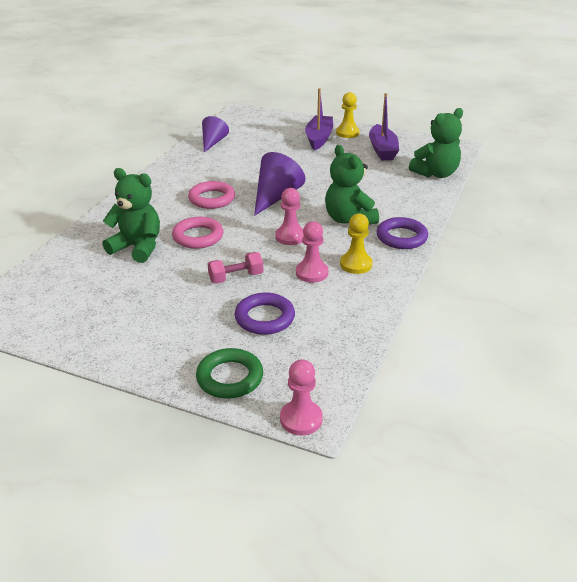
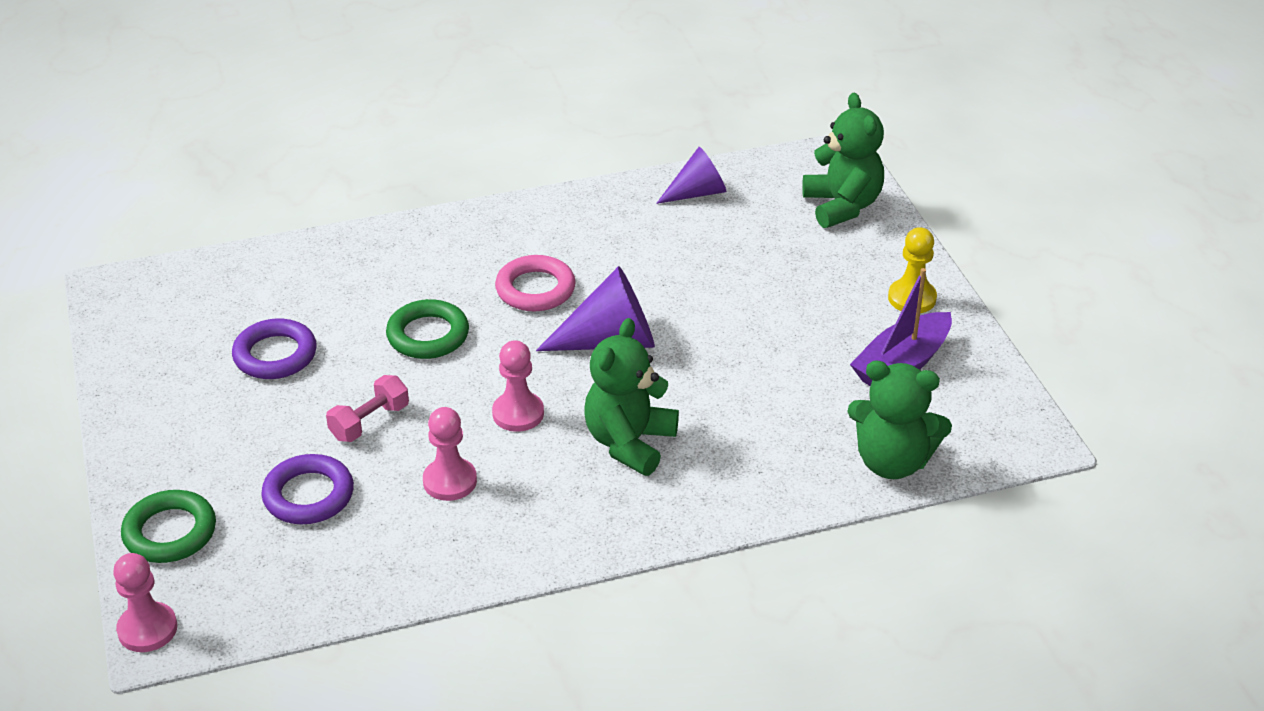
camera: 50 degrees right, 5 degrees up
green teddy bear [102,168,160,263] -> green teddy bear moved to [802,93,884,228]
pink ring [172,217,223,249] -> green ring [386,299,469,359]
pink dumbbell [208,252,263,284] -> pink dumbbell turned 75 degrees counterclockwise [326,375,409,442]
purple boat [305,88,333,151] -> none
yellow pawn [340,214,372,274] -> none
purple ring [377,217,428,249] -> purple ring moved to [232,318,317,379]

